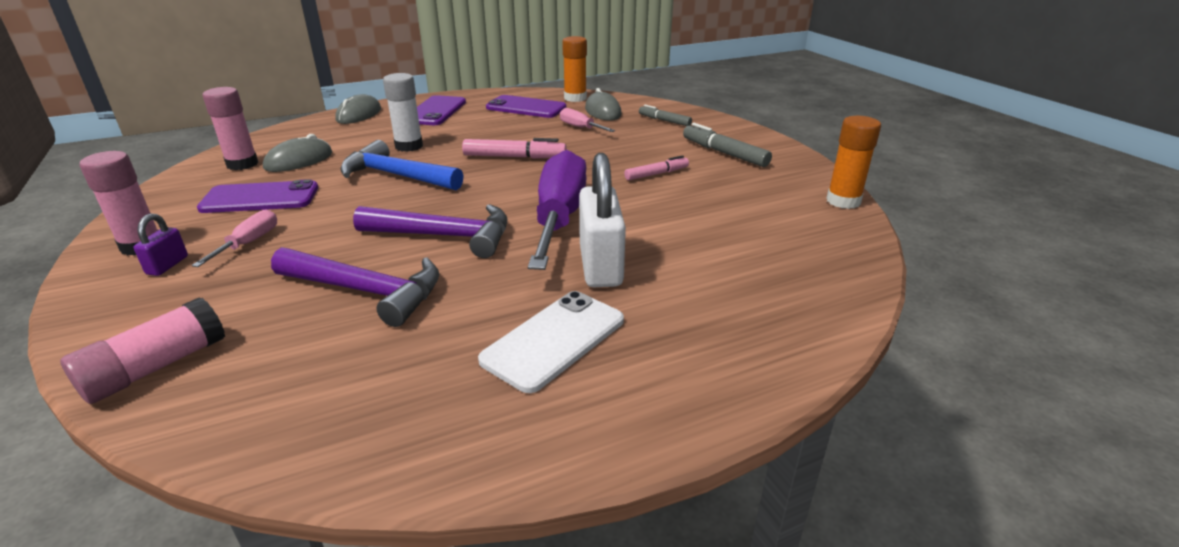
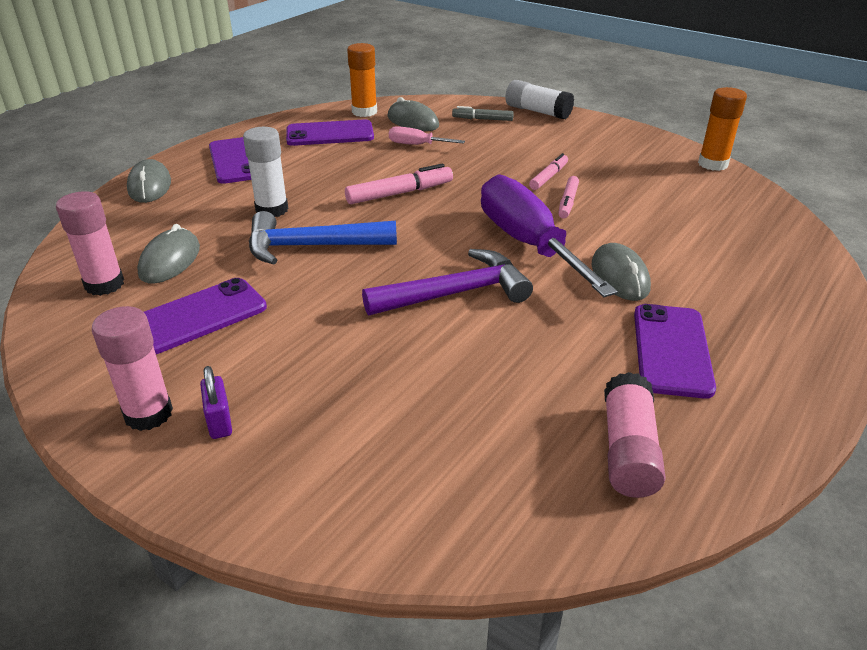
camera: 30 degrees left, 5 degrees up
pink glue stick [60,297,225,404] -> pink glue stick moved to [604,372,666,498]
pink screwdriver [192,210,277,267] -> none
purple hammer [271,247,439,327] -> none
white phone [478,291,624,393] -> purple phone [634,304,716,399]
white padlock [579,153,626,287] -> grey mouse [592,243,651,301]
grey marker [683,123,772,167] -> none
none -> white glue stick [505,80,574,119]
none -> pink marker [558,176,579,218]

